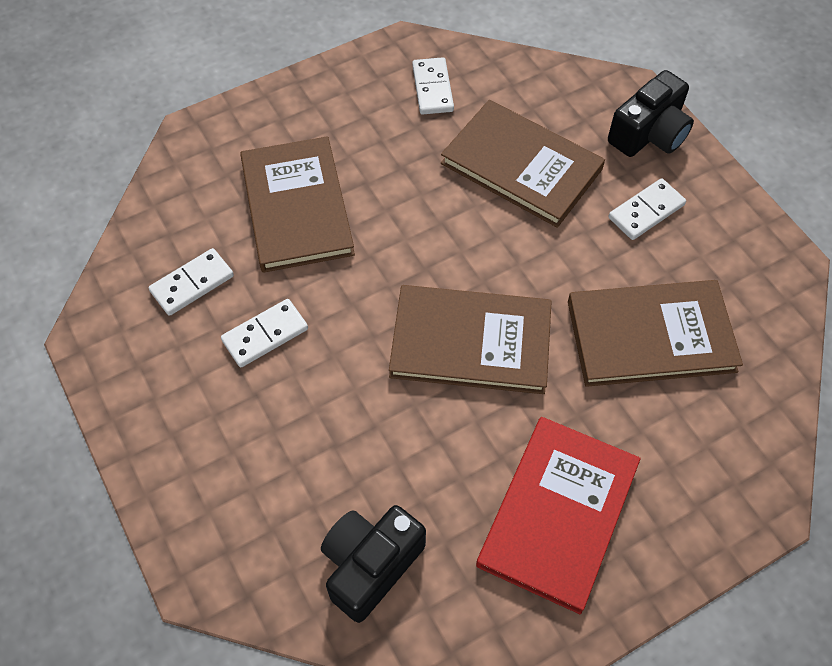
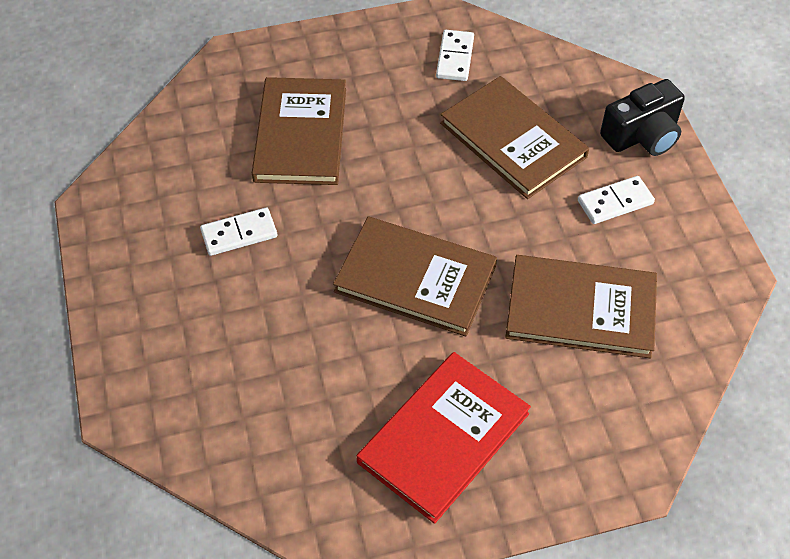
camera: 15 degrees right, 5 degrees down
white domino [149,248,234,316] -> none
black camera [321,505,426,623] -> none

